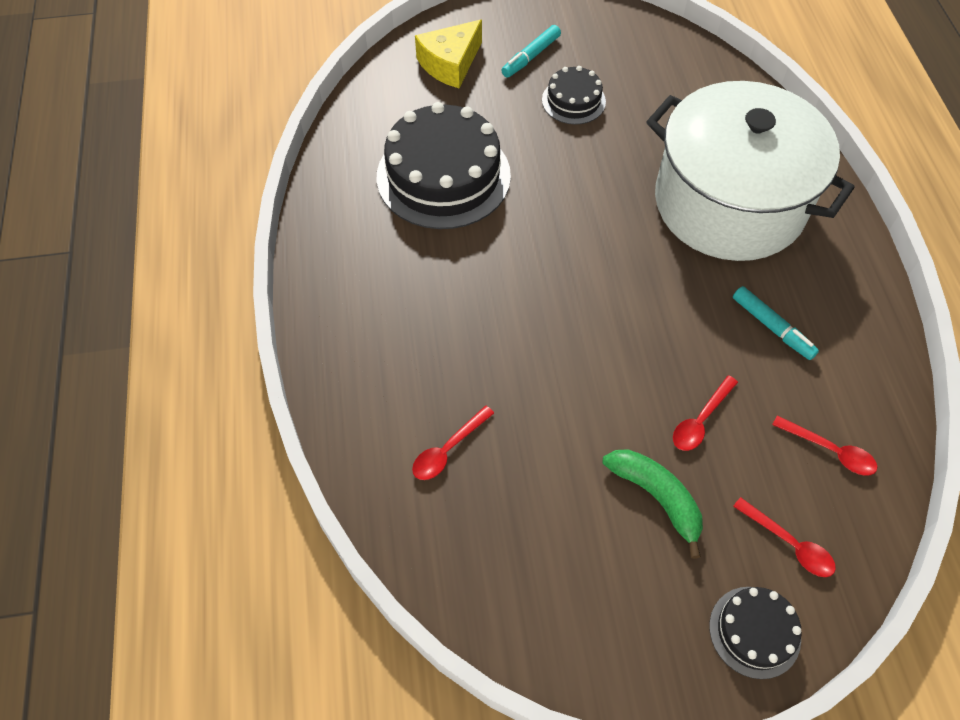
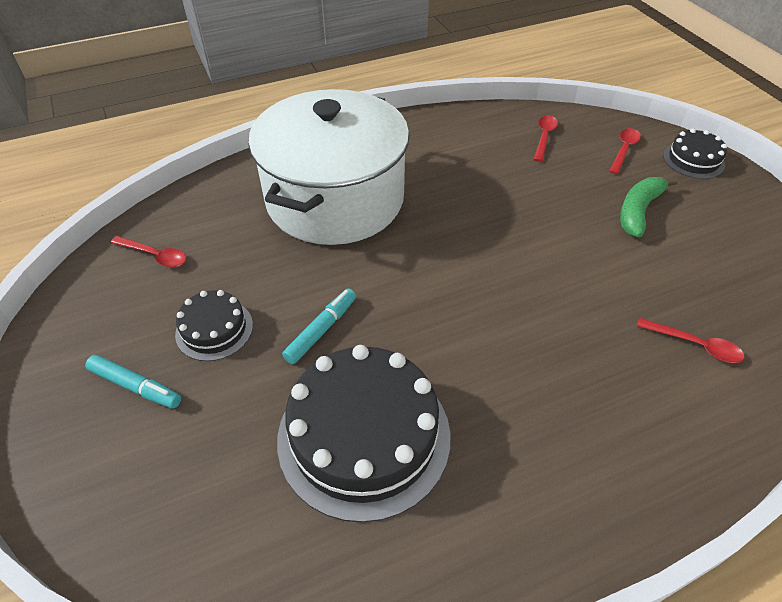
camera: 105 degrees left, 10 degrees down
yellow cheese [415,20,482,88] -> none
red spoon [673,375,738,451] -> red spoon moved to [111,236,186,267]
turquoise marker [733,286,819,360] -> turquoise marker moved to [282,289,356,364]

